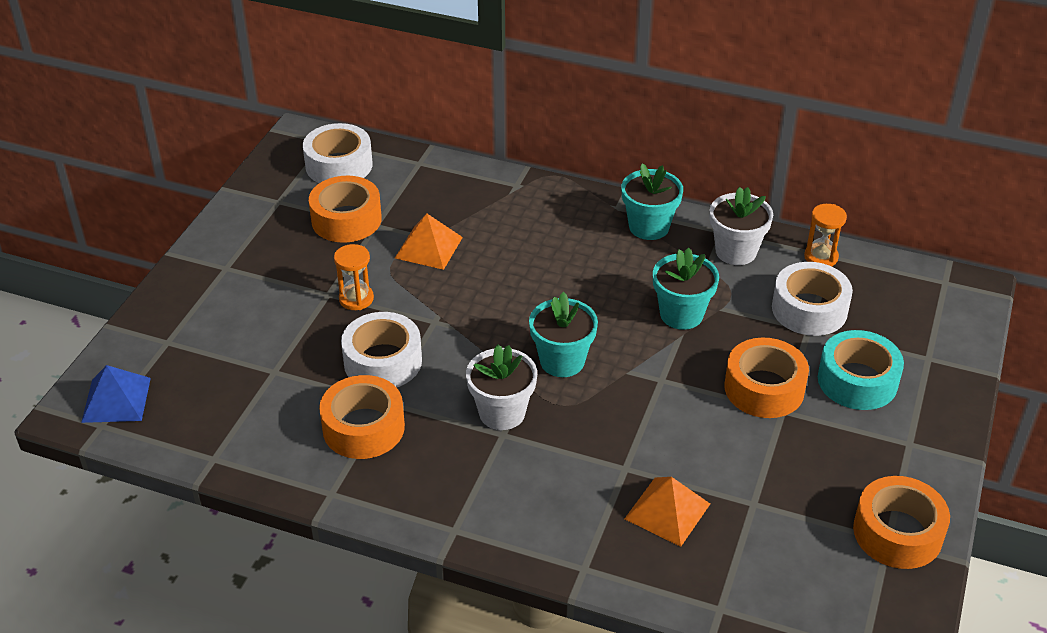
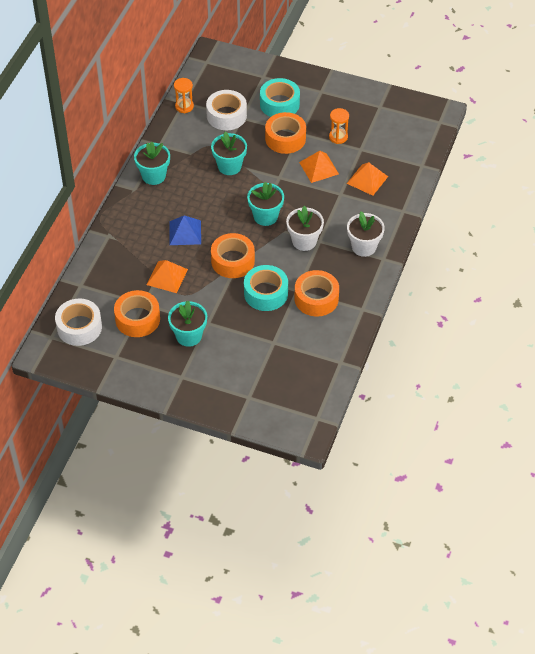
camera: 90 degrees left, 10 degrees up
blue pyramid [81,365,151,423] -> blue pyramid moved to [170,215,201,245]
orange hourglass [334,244,374,310] -> orange hourglass moved to [329,108,349,144]
white tape [341,312,422,388] -> turquoise tape [244,265,288,311]
white flower pot [710,187,773,265] -> white flower pot moved to [347,211,385,257]
orange tape [853,476,950,569] -> orange tape moved to [211,233,255,278]
none -> turquoise flower pot [168,300,207,347]
none -> orange pyramid [299,151,339,183]

